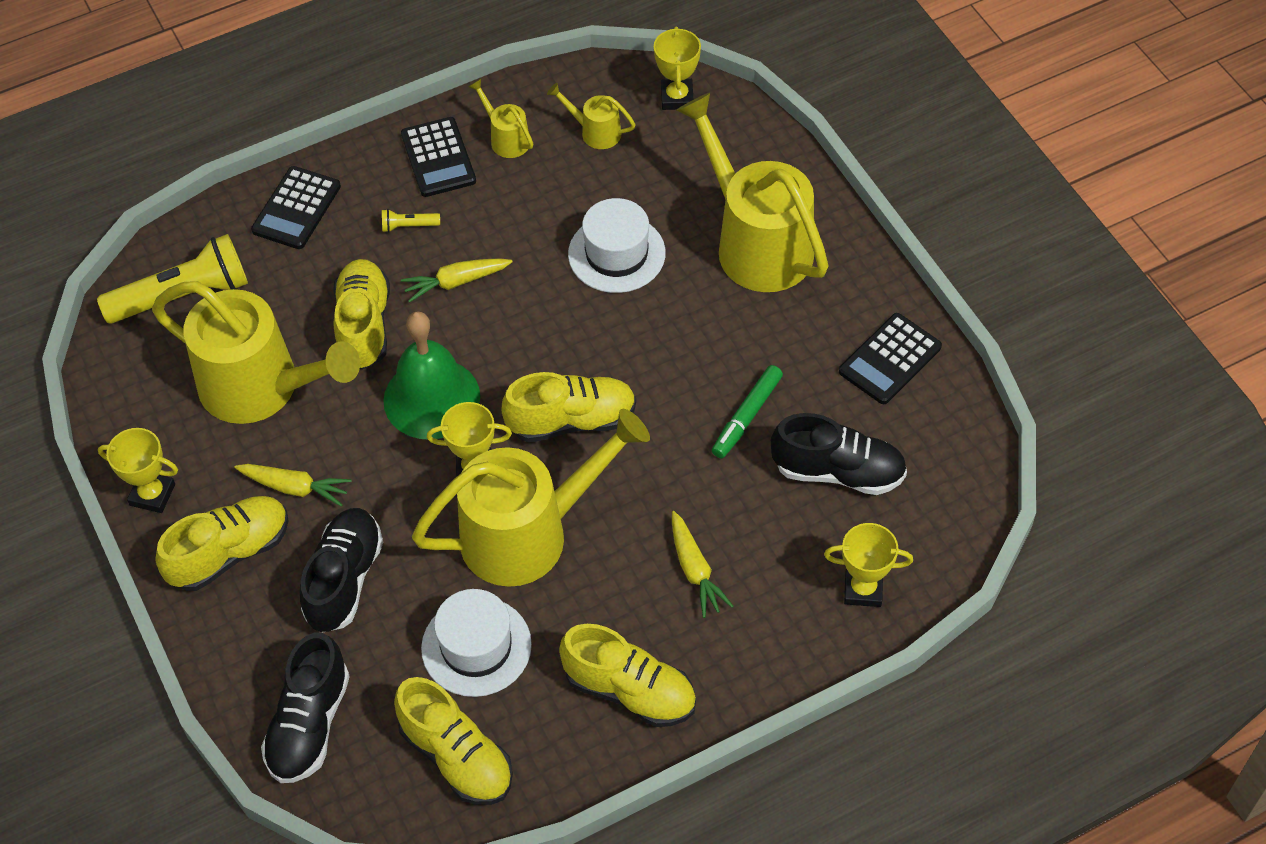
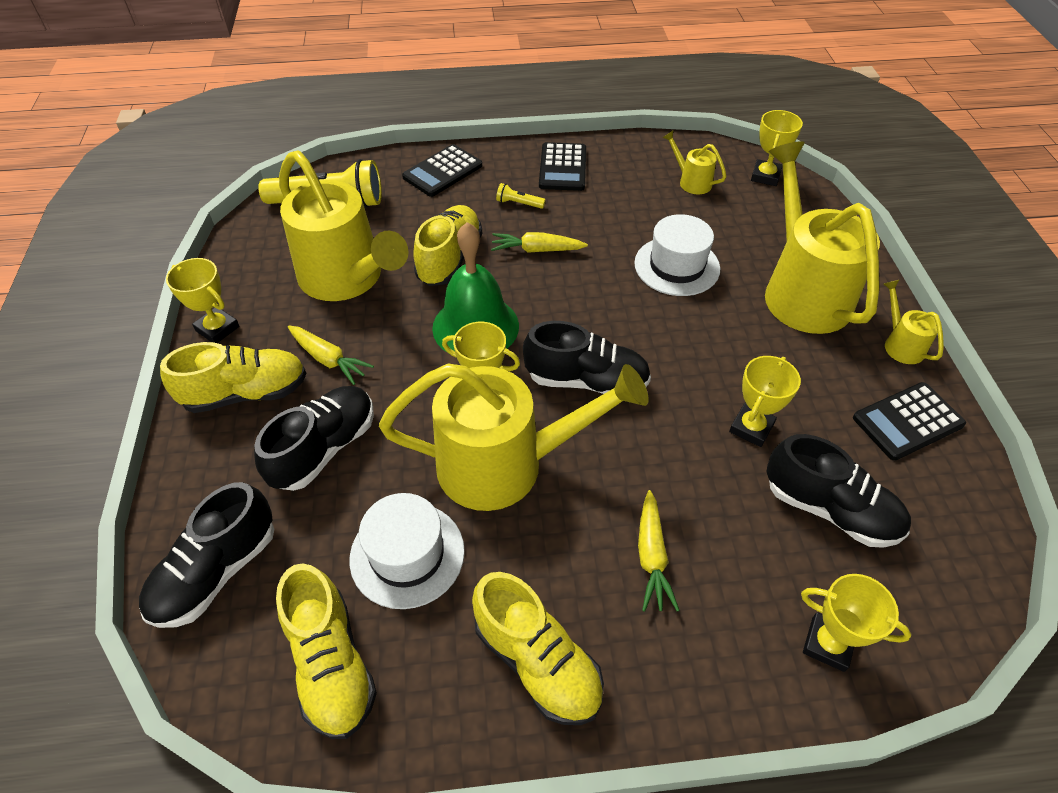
camera: 20 degrees right, 5 degrees down
yellow watering can [468,79,533,158] -> yellow watering can moved to [883,280,944,364]
yellow shoe [502,372,636,443] -> black shoe [523,321,651,394]
green marker [712,365,783,458] -> yellow trophy [729,356,801,447]

